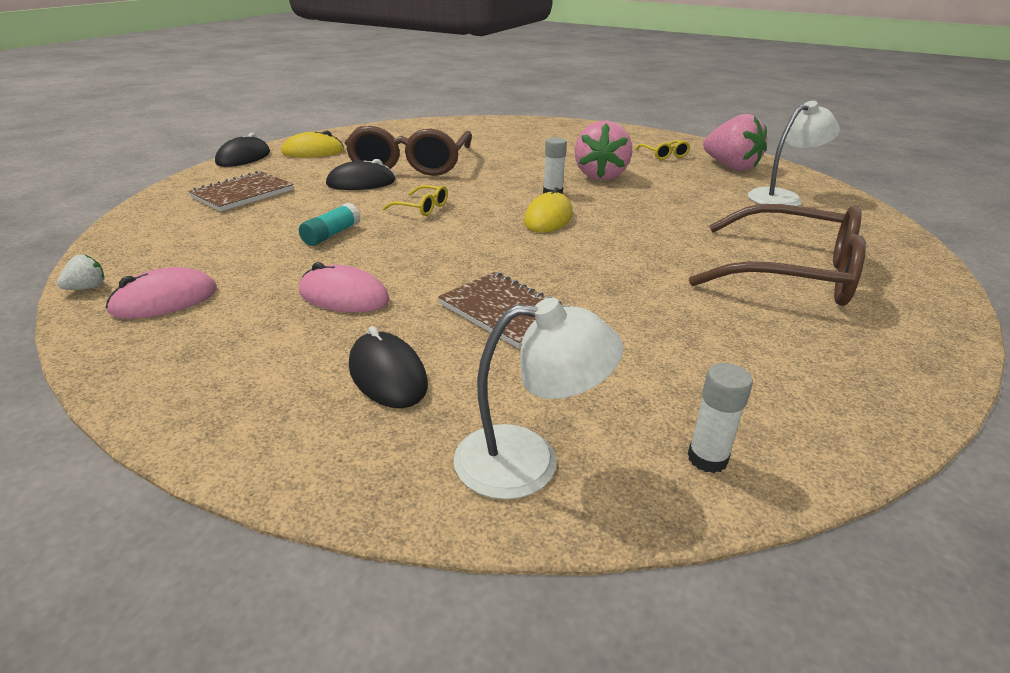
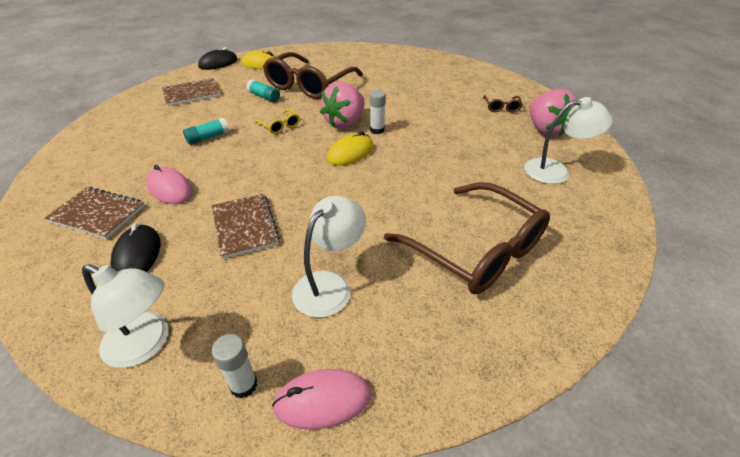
camera: 25 degrees right, 10 degrees up
white strawberry [57,254,105,290] -> none
pink mouse [106,267,217,319] -> pink mouse moved to [272,369,371,430]
black mouse [326,159,395,190] -> turquoise glue stick [246,79,280,102]
pink strawberry [574,120,632,180] -> pink strawberry moved to [320,82,365,129]
yellow glasses [635,140,690,160] -> brown glasses [483,95,523,113]
none -> brown notebook [45,187,145,239]
none -> white lamp [292,196,366,318]

